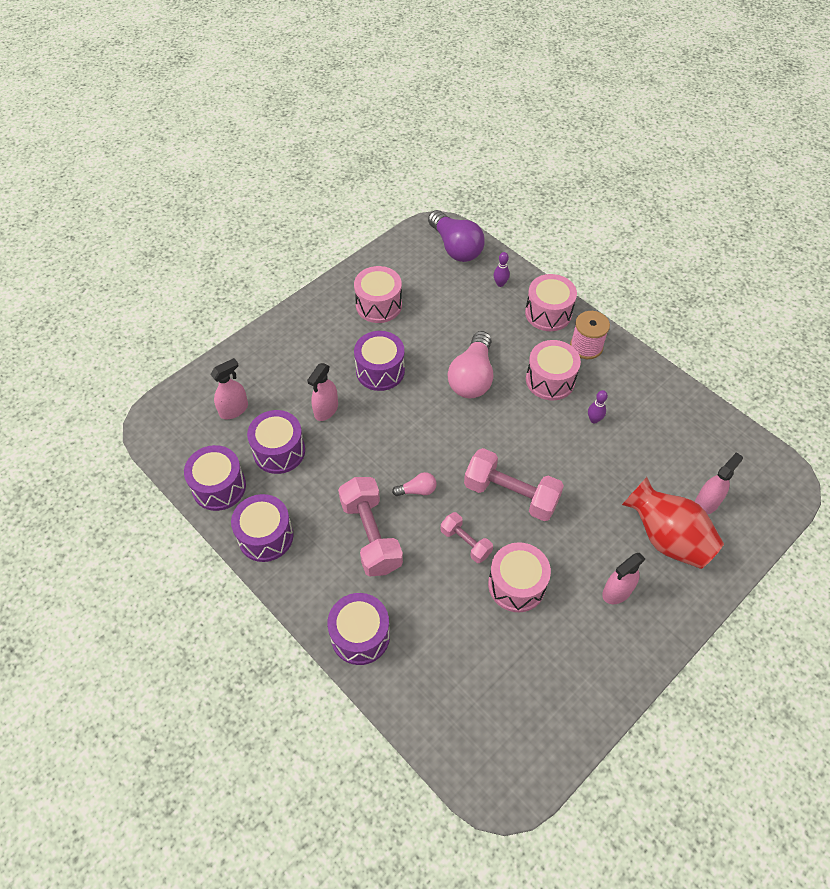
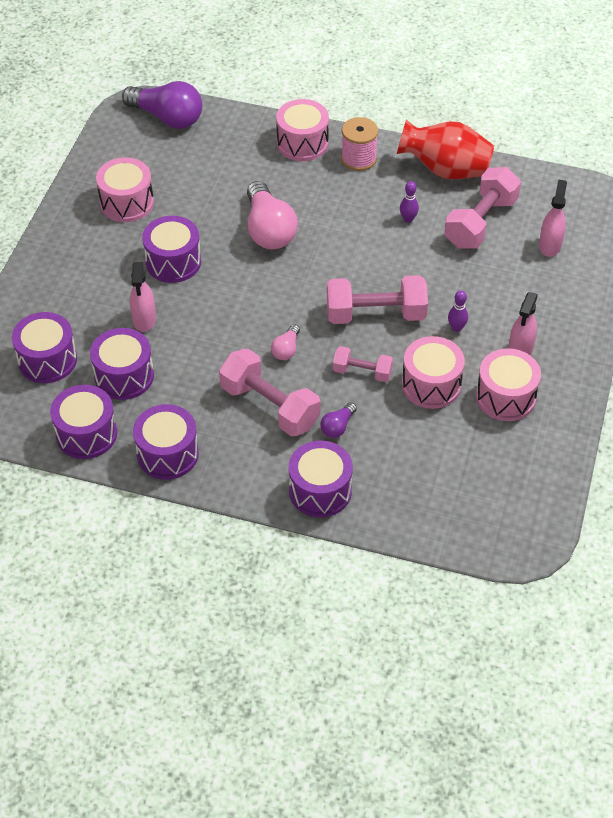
camera: 30 degrees left, 5 degrees down
pink spray bottle [210,358,248,419] -> purple drum [12,312,77,383]
pink light bulb [392,472,437,496] -> pink light bulb turned 150 degrees clockwise [271,324,300,360]
purple bowling pin [494,252,510,287] -> purple bowling pin moved to [448,291,468,332]
pink drum [526,340,581,401] -> pink drum moved to [476,348,541,421]
red vase [622,477,724,569] -> red vase moved to [397,119,494,180]
none -> purple light bulb [320,402,357,438]
none -> pink dumbbell [445,167,521,249]

